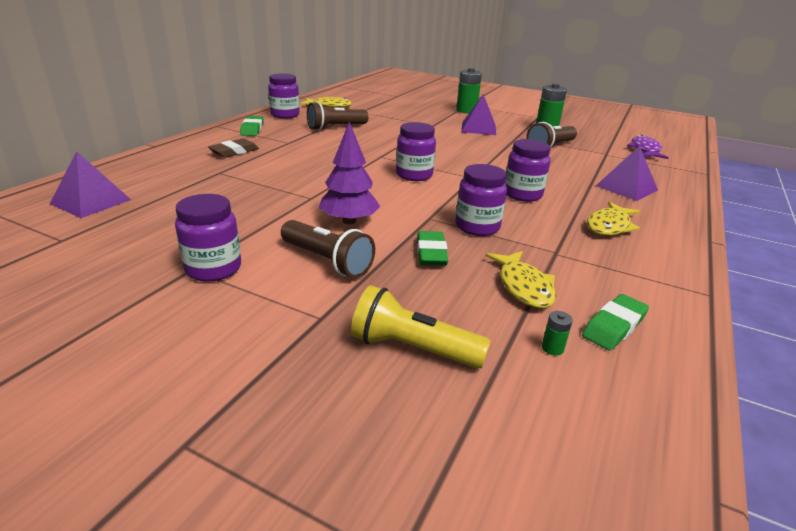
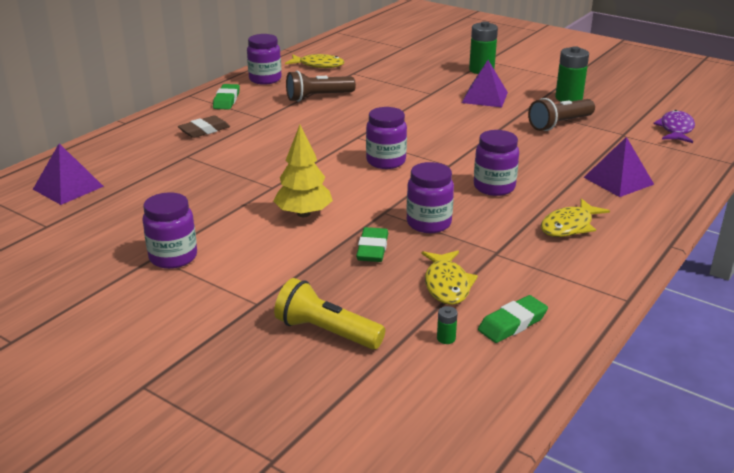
camera: 10 degrees right, 0 degrees up
brown flashlight [281,220,375,278] -> none
purple tree [318,122,380,225] -> yellow tree [273,125,333,217]

